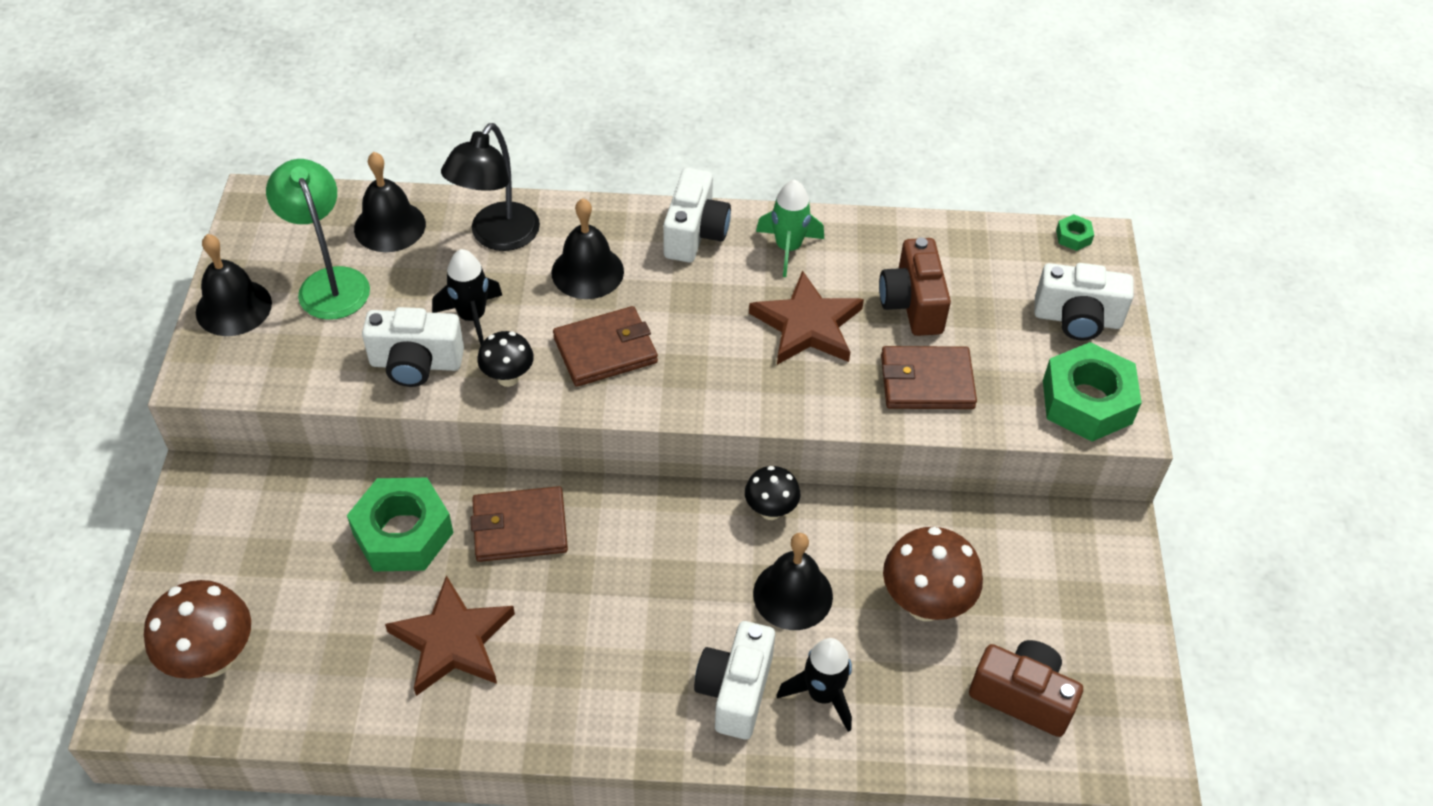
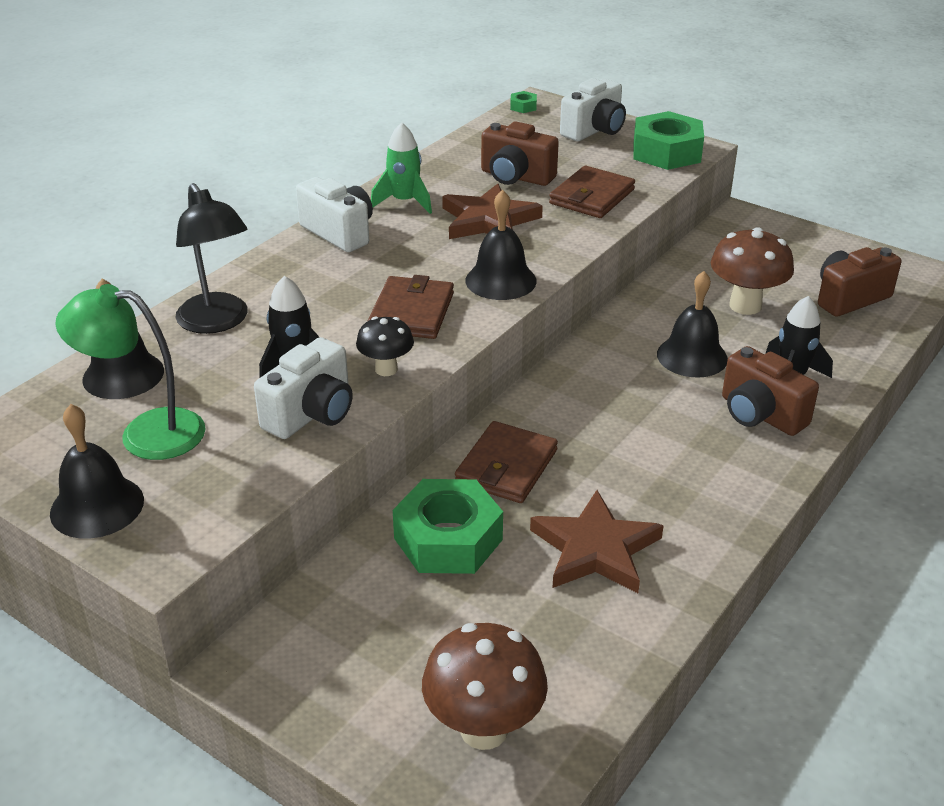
camera: 55 degrees left, 15 degrees down
black bell [551,199,624,299] -> black bell moved to [465,190,537,300]
white camera [694,621,775,739] -> brown camera [722,346,819,436]
black mushroom [745,466,800,520] -> none

